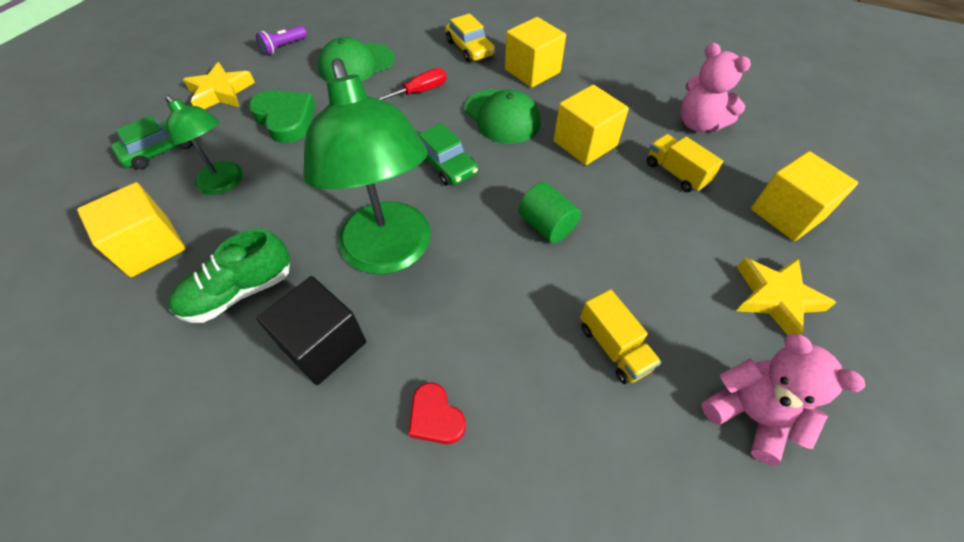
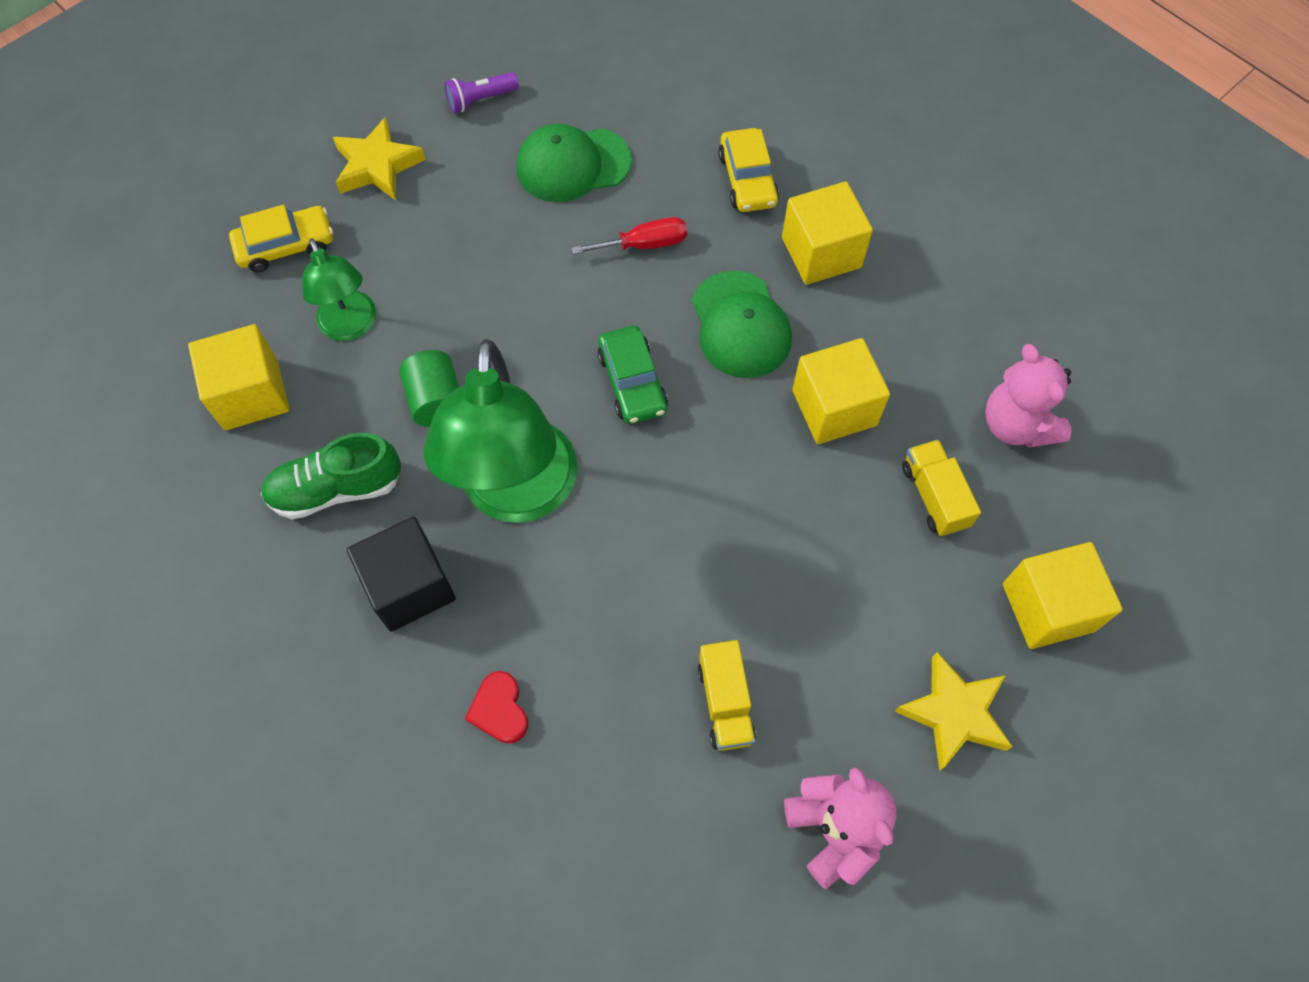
camera: 20 degrees right, 10 degrees up
green car [111,115,193,169] -> yellow car [229,205,333,272]
green heart [249,90,316,143] -> none
green cylinder [518,182,581,243] -> green cylinder moved to [399,350,459,427]

